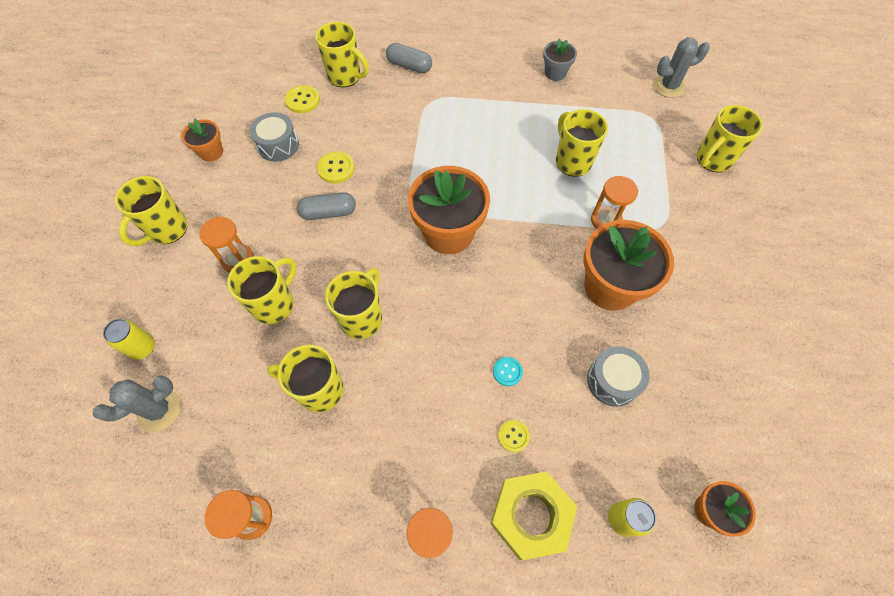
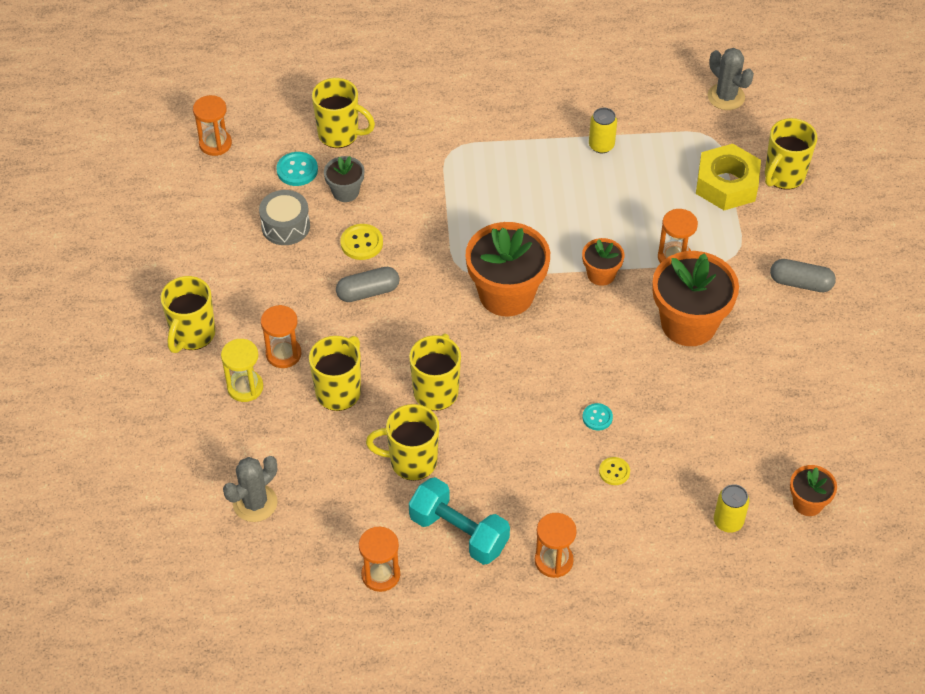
camera: 10 degrees left, 10 degrees down
yellow can [103,319,155,360] -> yellow can moved to [589,108,617,153]
orange flower pot [181,119,223,161] -> orange flower pot moved to [582,238,624,286]
yellow button [285,85,320,113] -> turquoise button [276,152,318,186]
grey capsule [386,43,432,73] -> grey capsule moved to [770,259,836,292]
yellow nut [490,471,577,560] -> yellow nut moved to [696,144,761,210]
grey flower pot [543,39,577,81] -> grey flower pot moved to [324,156,365,202]
yellow mug [556,109,608,177] -> none
grey drum [587,346,650,407] -> none
grey cactus [654,37,710,98] -> grey cactus turned 75 degrees clockwise [708,48,754,110]
none -> orange hourglass [193,95,232,156]
none -> yellow hourglass [221,339,263,402]
none -> turquoise dumbbell [409,477,510,565]

